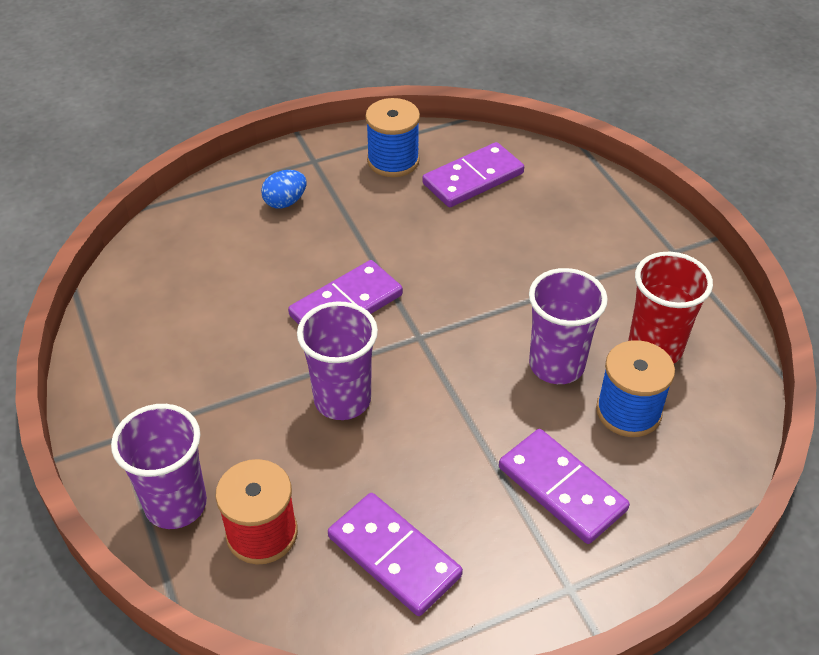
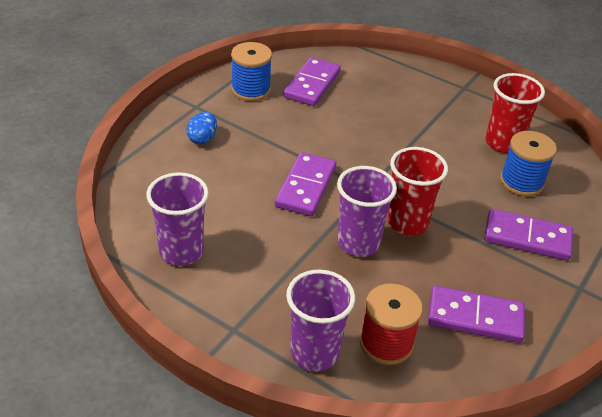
camera: 35 degrees left, 5 degrees down
purple cup [529,268,608,384] -> purple cup moved to [146,172,209,266]
none -> red cup [387,147,448,235]

